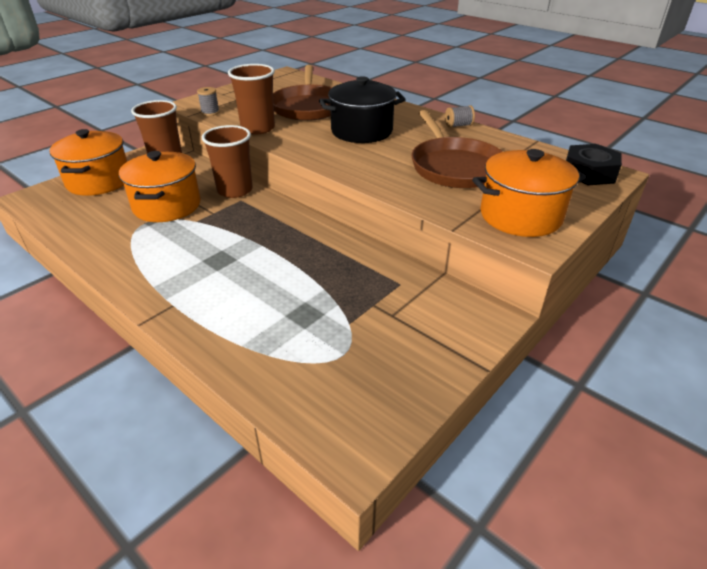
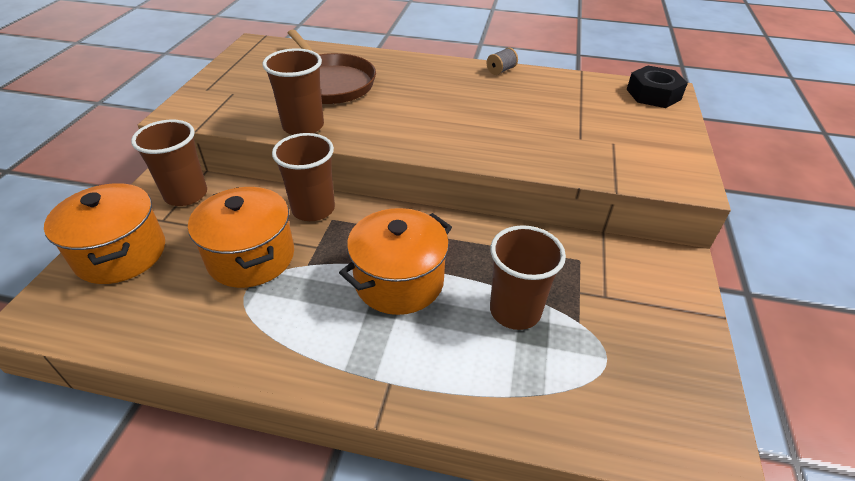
camera: 30 degrees left, 5 degrees up
grey spool [197,87,220,116] -> none
black pot [319,76,406,143] -> none
brown pan [412,110,503,188] -> none
orange pot [472,149,587,237] -> orange pot moved to [339,208,452,315]
none -> brown cup [490,225,566,330]

